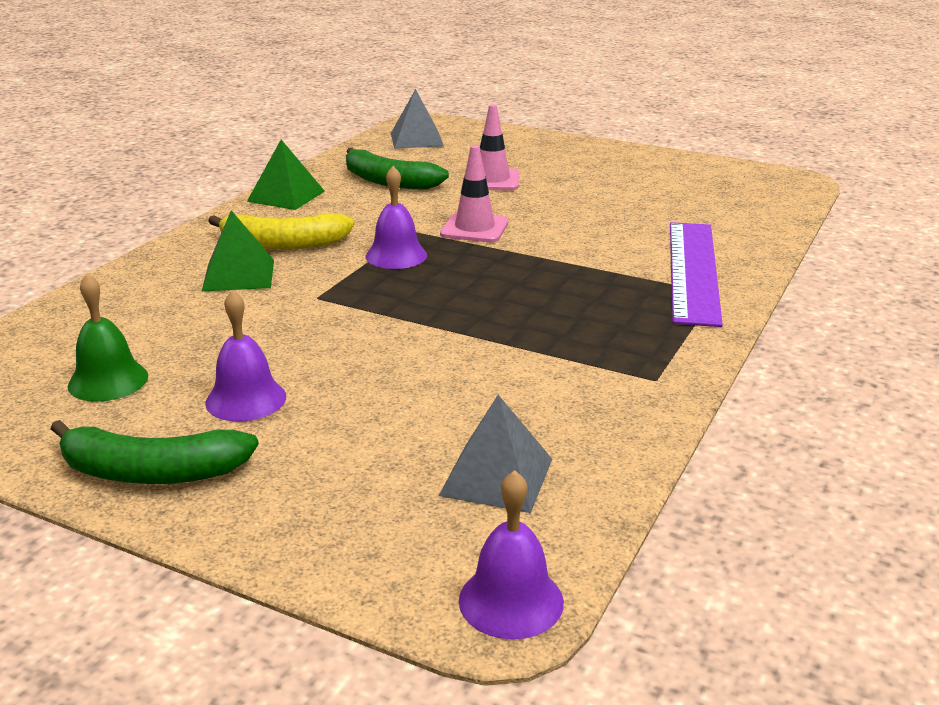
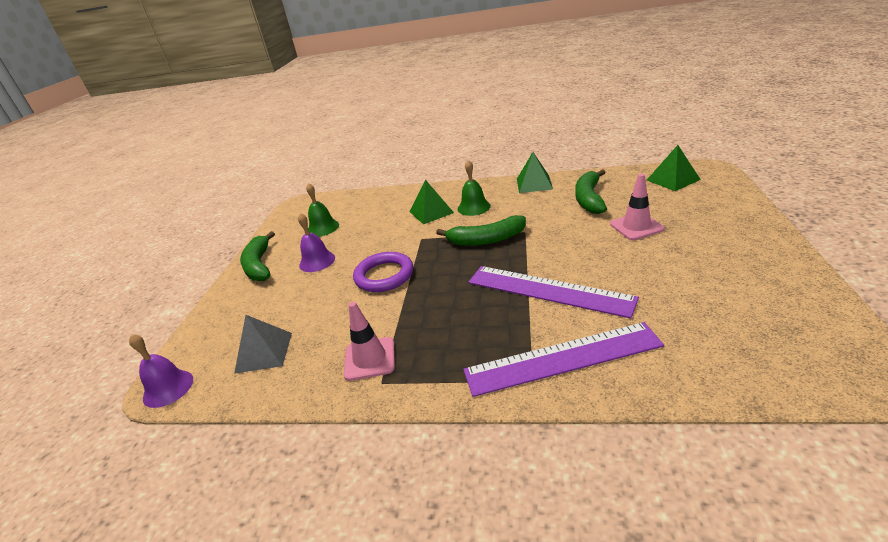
camera: 75 degrees right, 5 degrees up
yellow banana [208,213,354,250] -> green bell [458,160,491,216]
purple bell [366,166,427,269] -> green banana [436,215,526,246]
grey pyramid [391,89,444,149] -> green pyramid [647,145,701,191]
pink traffic cone [440,145,509,242] -> pink traffic cone moved to [344,302,395,381]
none -> purple ring [353,252,413,292]
none -> purple ruler [468,266,639,318]

